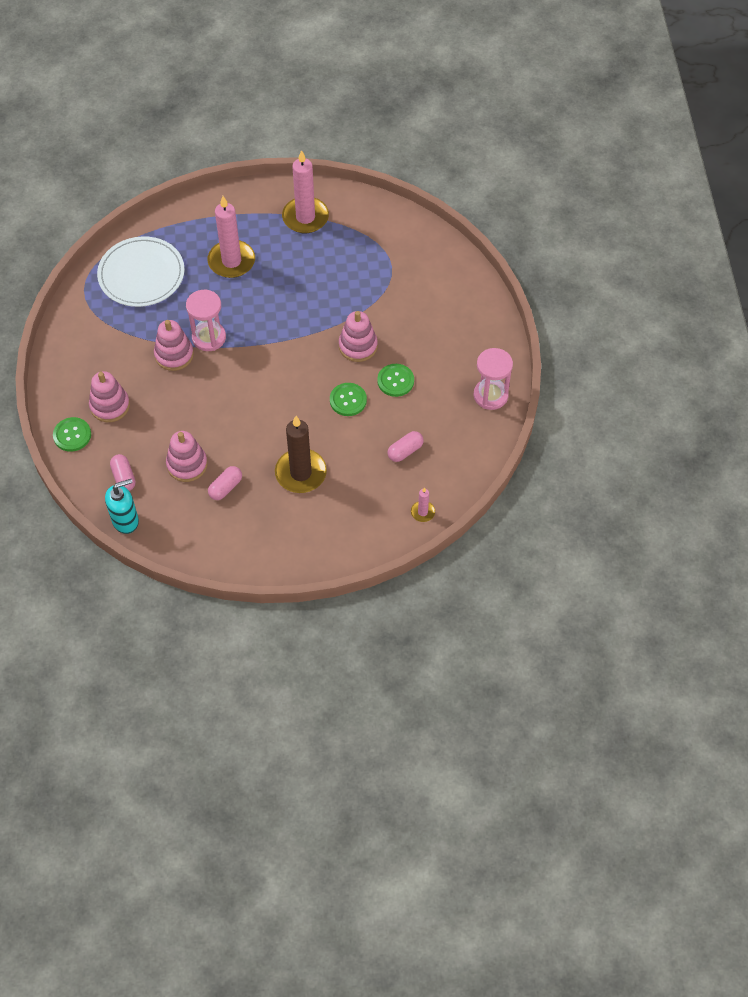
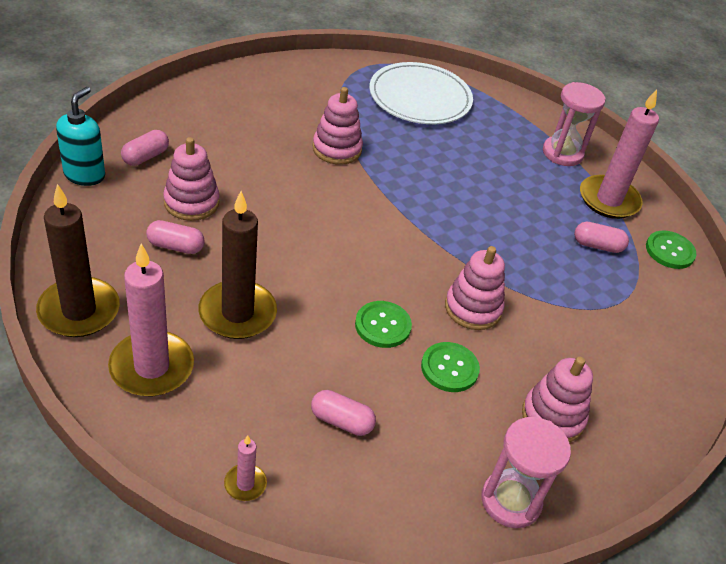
camera: 55 degrees right, 15 degrees down
green button [53,417,91,452] -> green button moved to [646,230,697,269]
pink stacking toy [89,371,130,422] -> pink stacking toy moved to [522,357,593,443]
turquoise soap dispenser [105,479,139,534] -> turquoise soap dispenser turned 105 degrees counterclockwise [56,87,105,186]
pink hourglass [186,290,226,351] -> pink hourglass moved to [543,82,606,166]
pink candle [207,196,255,278] -> pink candle moved to [108,244,194,396]
none -> brown candle [36,184,120,337]
none -> pink capsule [574,222,629,253]

